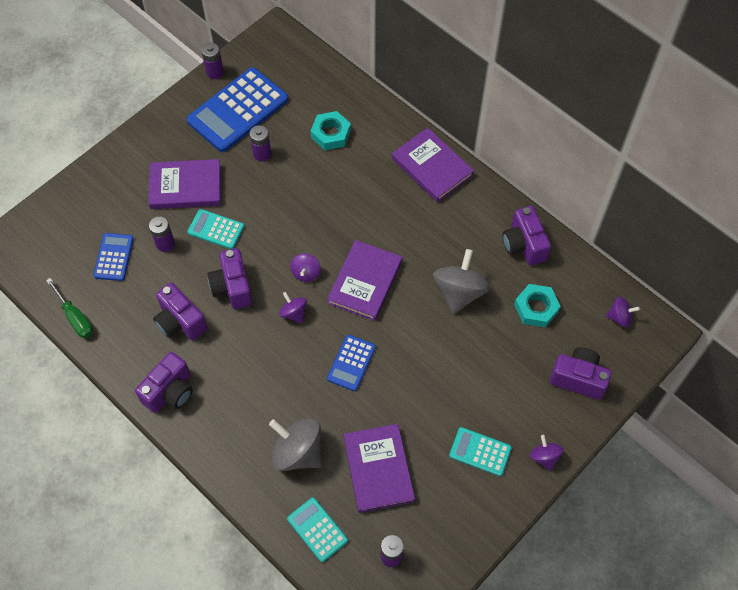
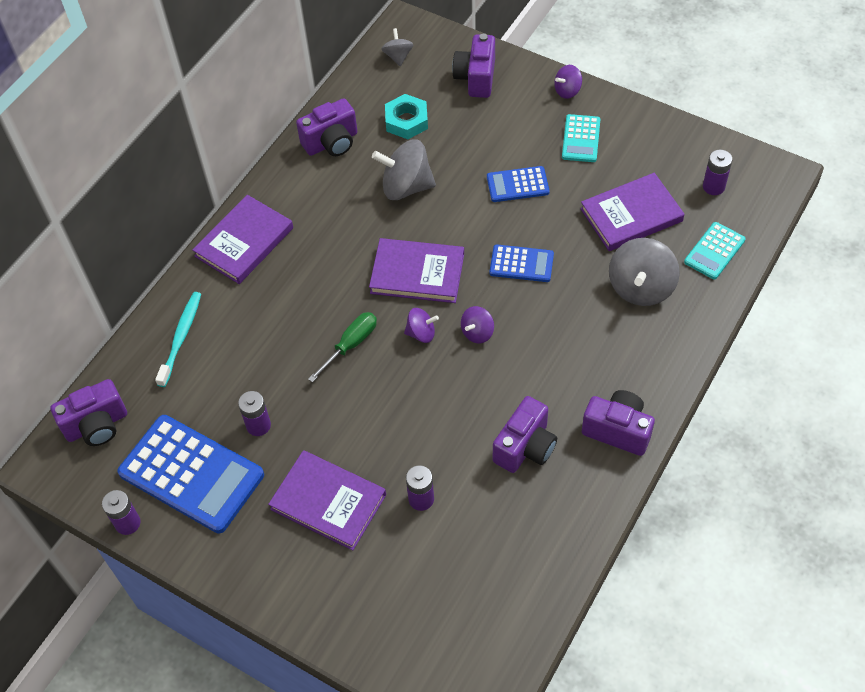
camera: 100 degrees left, 5 degrees down
green screwdriver [46,278,93,338] -> green screwdriver moved to [308,312,377,383]
blue calculator [93,233,134,281] -> blue calculator moved to [487,166,550,202]
purple book [148,159,221,209] -> purple book turned 45 degrees counterclockwise [268,450,386,551]
turquoise calculator [187,209,244,249] -> none
purple camera [207,248,252,309] -> purple camera moved to [50,379,127,446]
turquoise nut [311,111,351,150] -> none
purple spinning top [606,297,640,328] -> grey spinning top [381,28,414,66]
none -> turquoise toothbrush [155,292,201,387]

